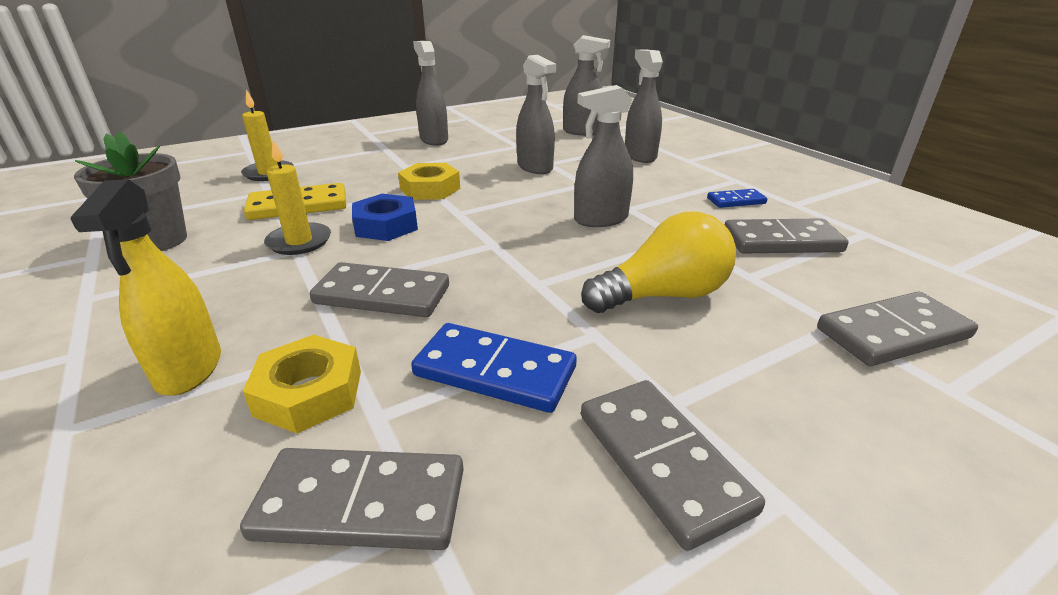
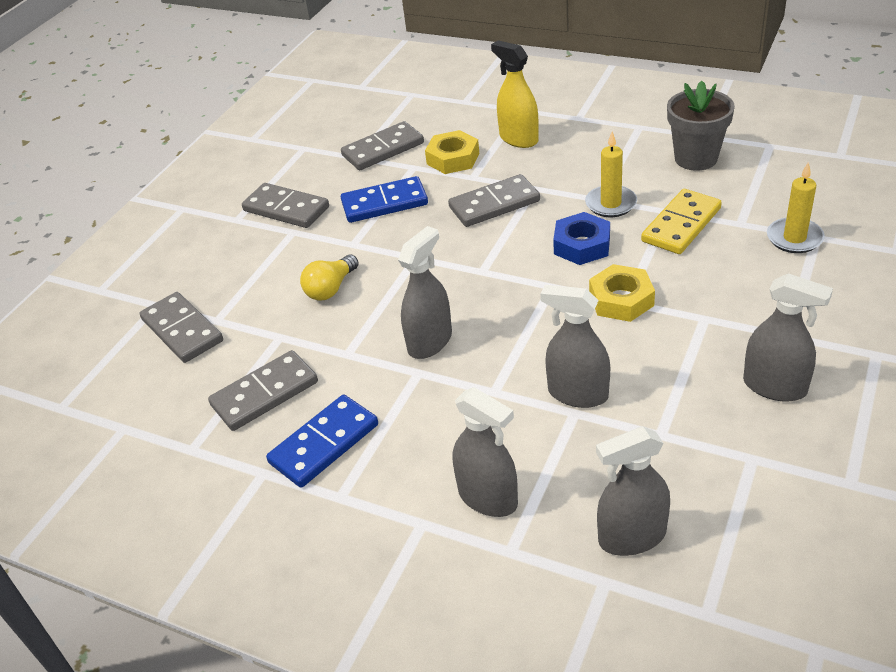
camera: 150 degrees right, 10 degrees up
yellow light bulb [581,211,736,313] -> yellow light bulb [300,254,359,301], size x0.64
blue domino [707,189,767,208] -> blue domino [266,395,378,488], size x1.74
grey domino [817,292,978,366] -> grey domino turned 75 degrees counterclockwise [140,292,223,363]

